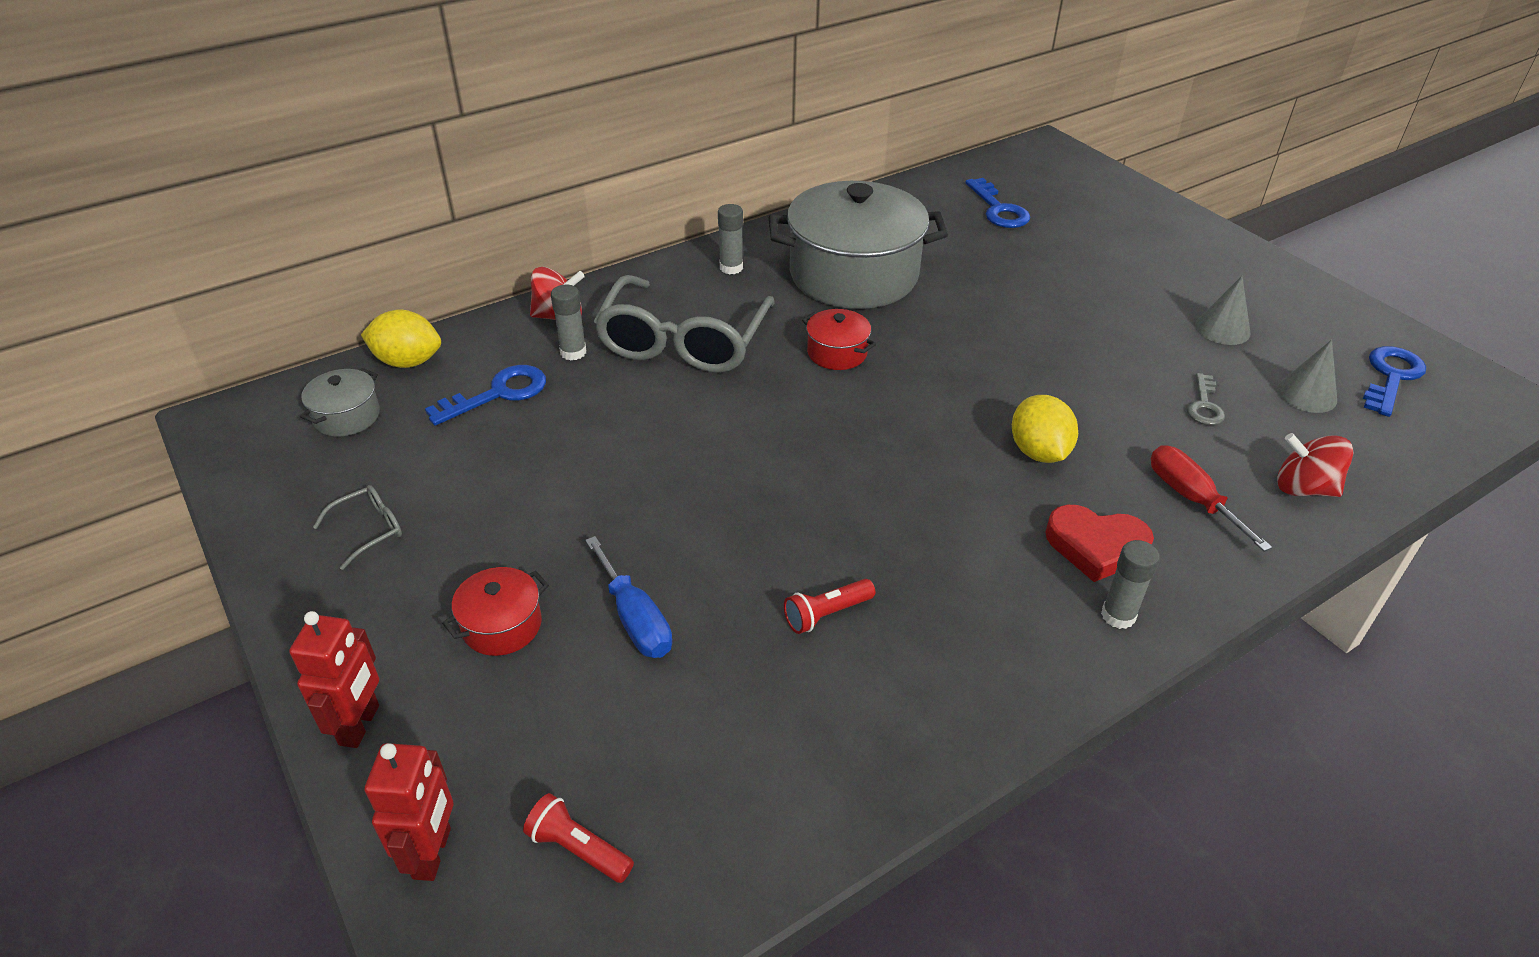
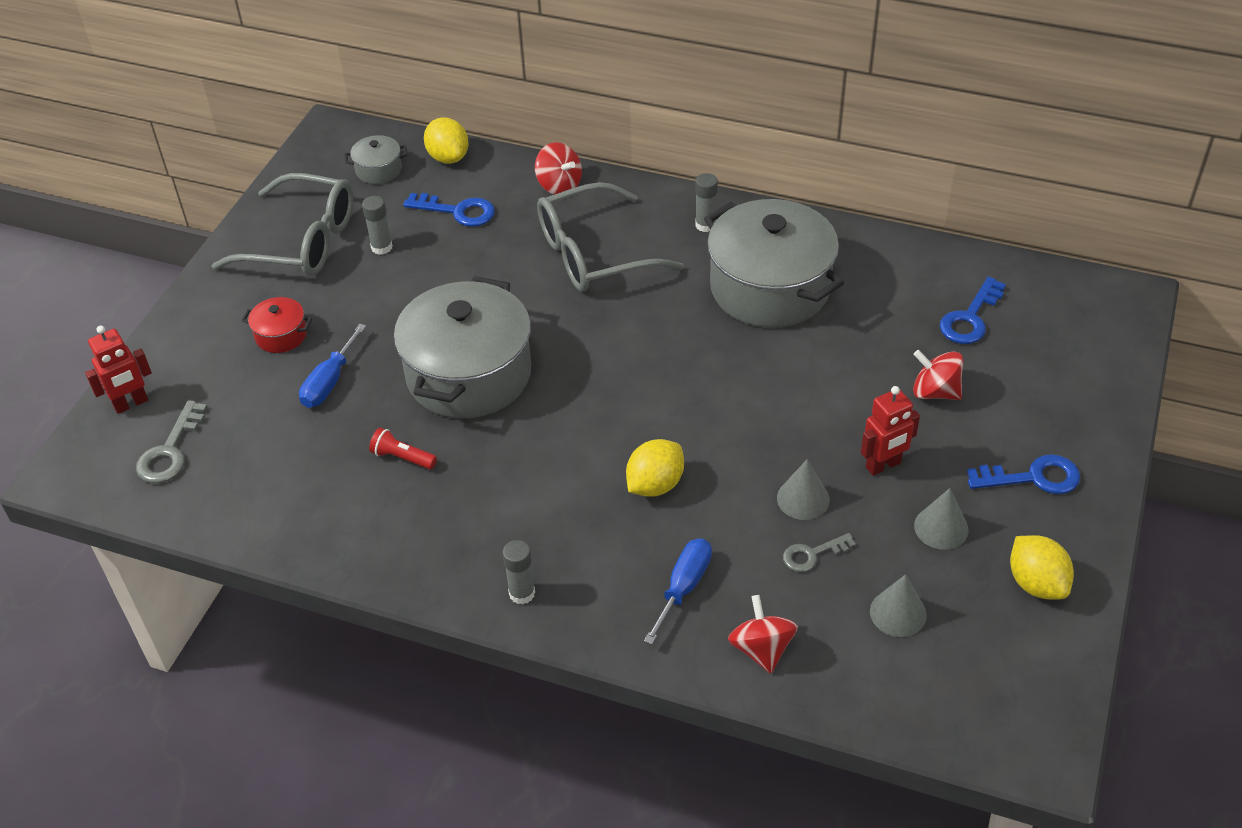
camera: 55 degrees right, 5 degrees up
red robot [289,611,379,748] -> red robot moved to [861,386,920,476]
grey glasses [313,485,402,570] -> grey glasses [211,173,354,276], size x2.44
red flashlight [523,793,634,883] -> grey key [136,400,207,483]
grey glue stick [551,285,586,360] -> grey glue stick moved to [362,196,392,255]
red pot [802,309,876,370] -> none
red heart [1045,505,1154,582] -> none
red screwdriver [1151,445,1272,552] -> blue screwdriver [644,539,712,645]
blue key [1363,346,1426,417] -> blue key moved to [967,454,1080,494]
none -> grey pot [394,276,531,419]
none -> grey cone [777,459,830,520]
none -> red spinning top [913,350,964,400]
none -> yellow lemon [1010,535,1074,600]

